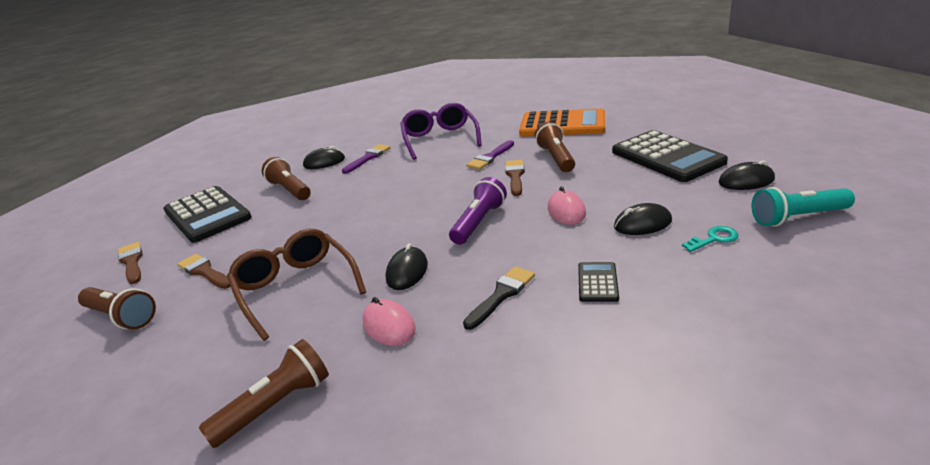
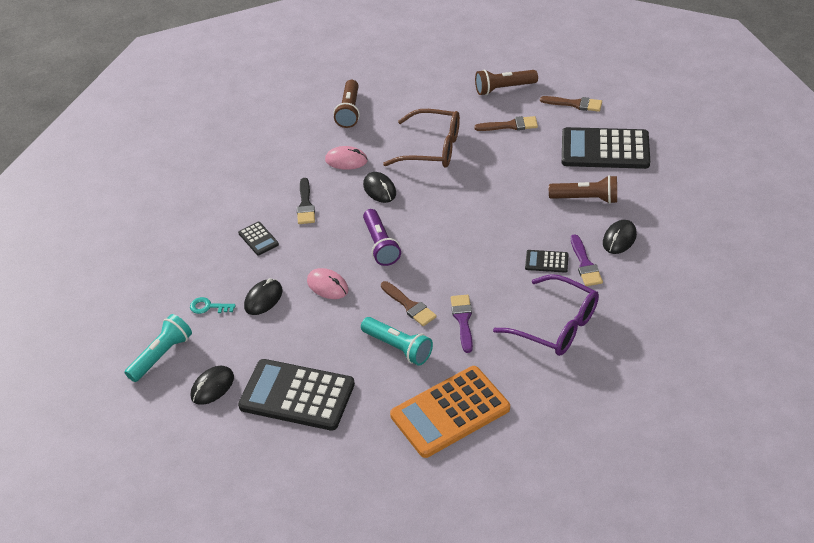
camera: 135 degrees right, 15 degrees up
brown flashlight [535,121,575,172] -> turquoise flashlight [361,317,433,366]
turquoise key [682,226,739,252] -> turquoise key turned 75 degrees clockwise [190,297,236,314]
none -> black calculator [525,250,569,273]

